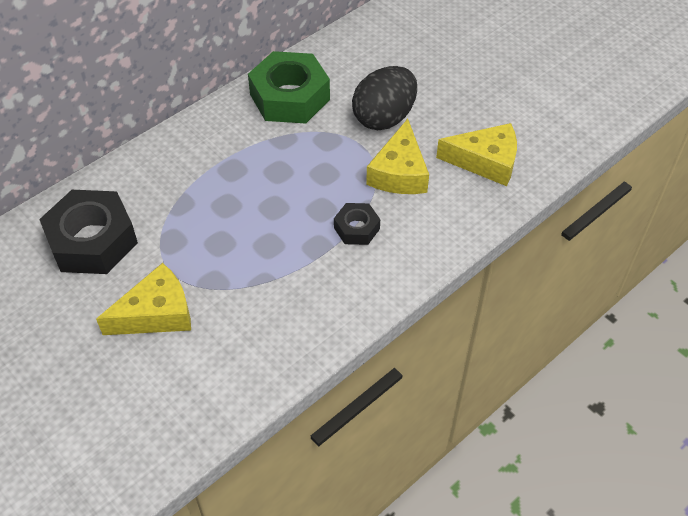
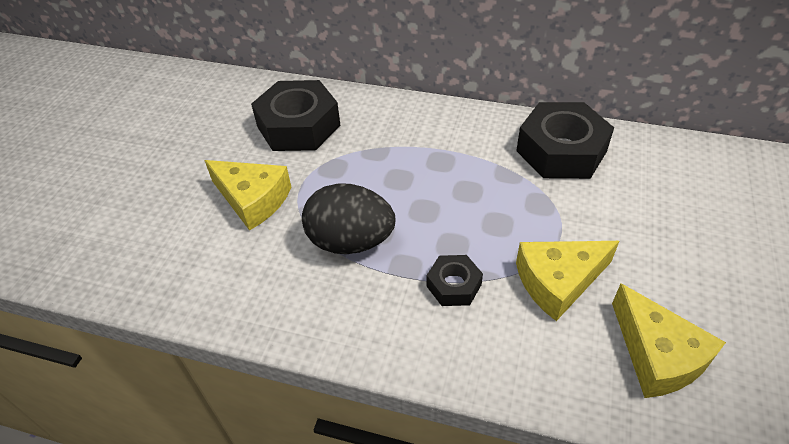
camera: 60 degrees right, 5 degrees down
green nut [248,51,330,124] -> black nut [516,102,614,179]
black egg [352,66,417,130] -> black egg moved to [302,183,395,254]

